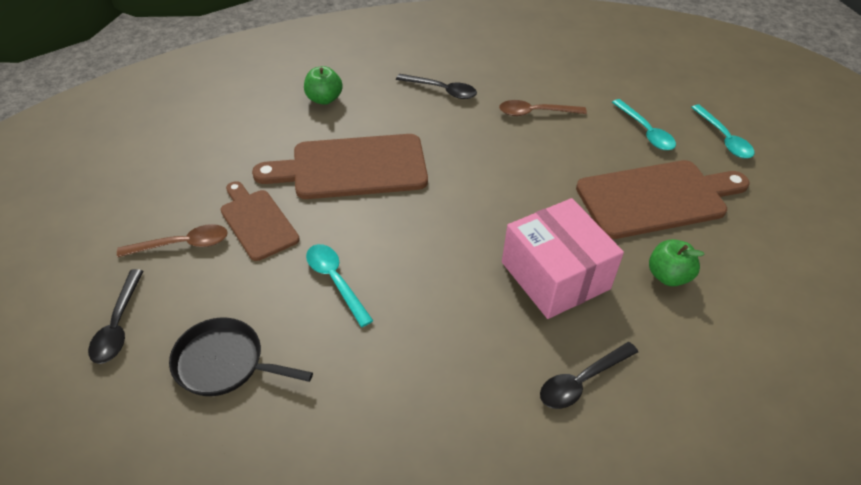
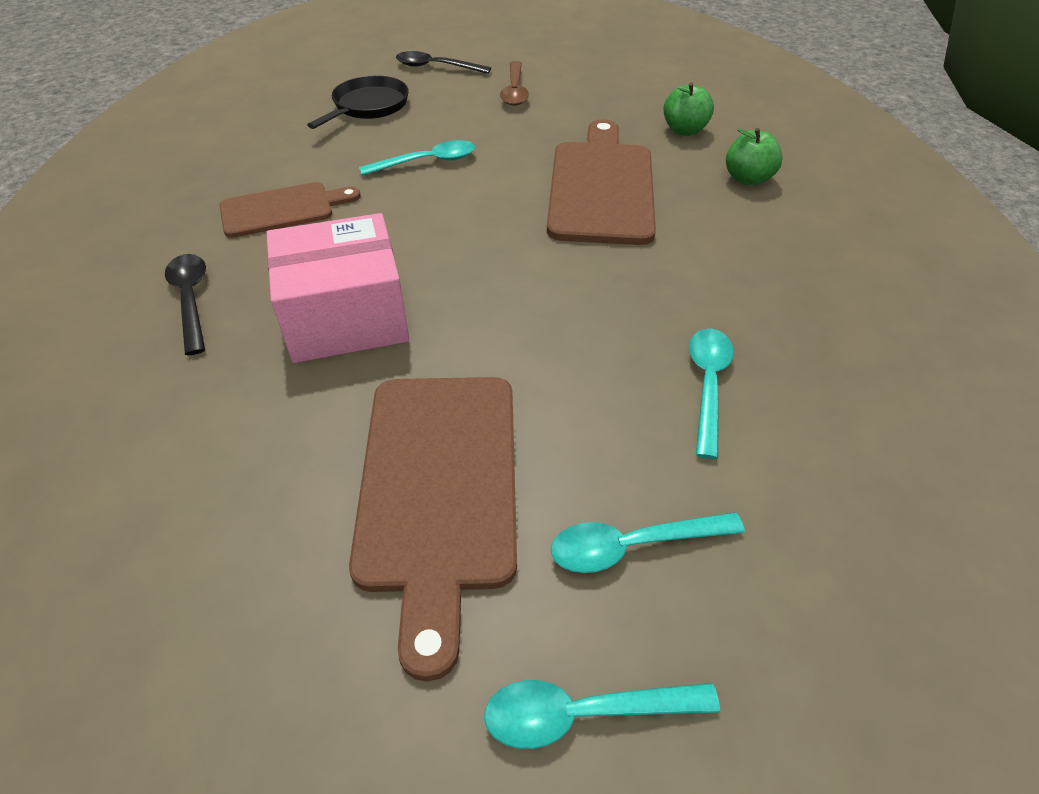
camera: 105 degrees right, 0 degrees up
brown cutting board [220,181,300,261] -> brown cutting board moved to [220,182,361,238]
black spoon [396,74,477,99] -> none
brown spoon [499,100,587,116] -> turquoise spoon [689,329,734,459]
green apple [649,239,705,286] -> green apple moved to [663,82,714,136]

